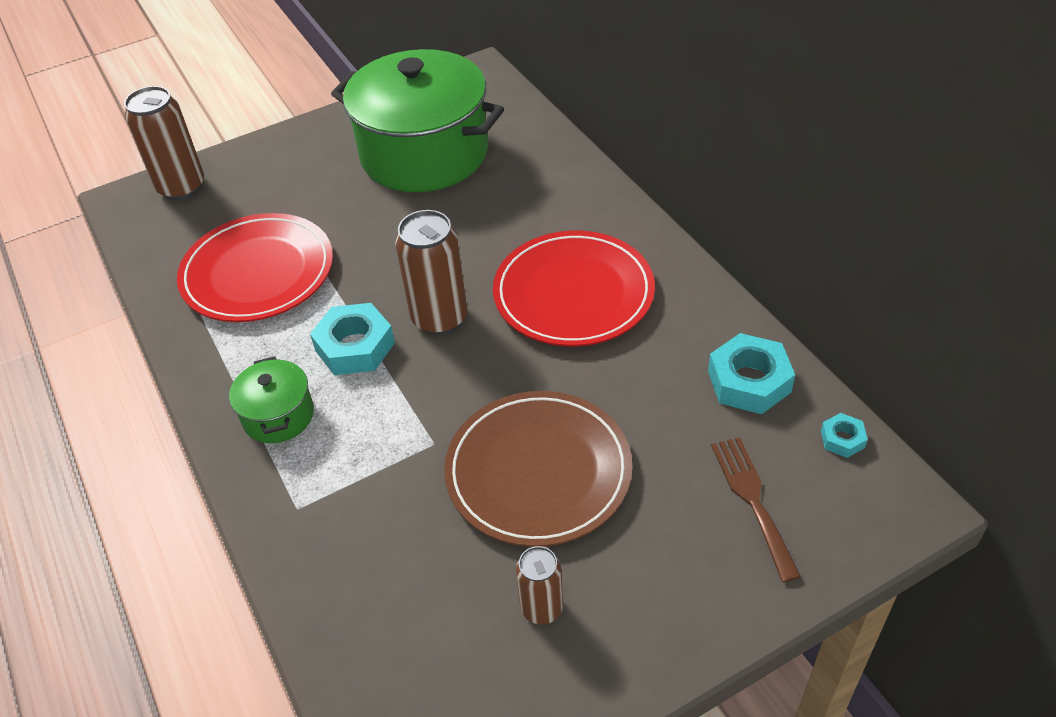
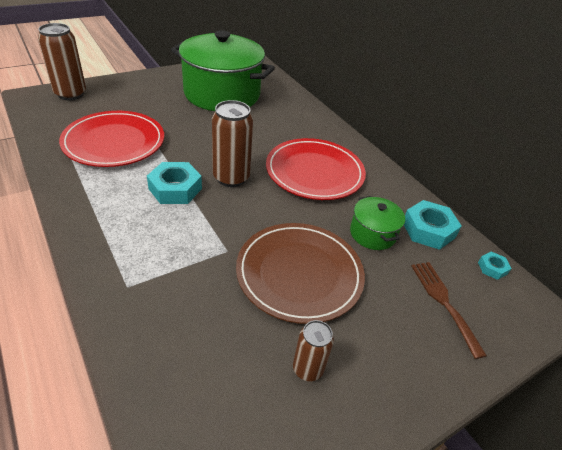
camera: 10 degrees left, 5 degrees down
green pot [229,356,314,443] -> green pot moved to [350,196,405,250]

